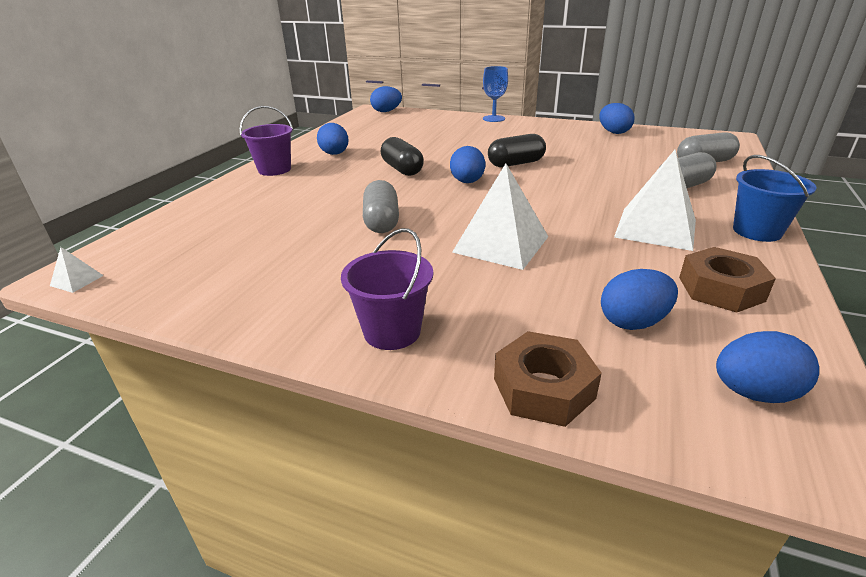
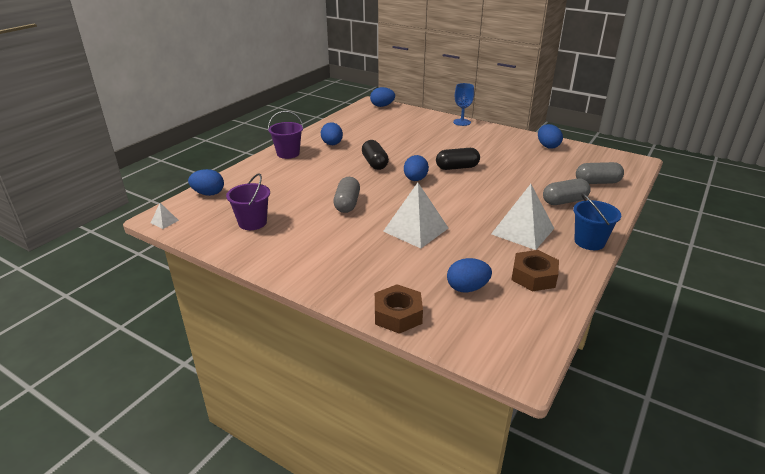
camera: 10 degrees right, 0 degrees up
purple bucket [341,228,433,350] -> purple bucket moved to [226,173,270,230]
blue egg [716,331,819,403] -> blue egg moved to [188,169,224,196]

